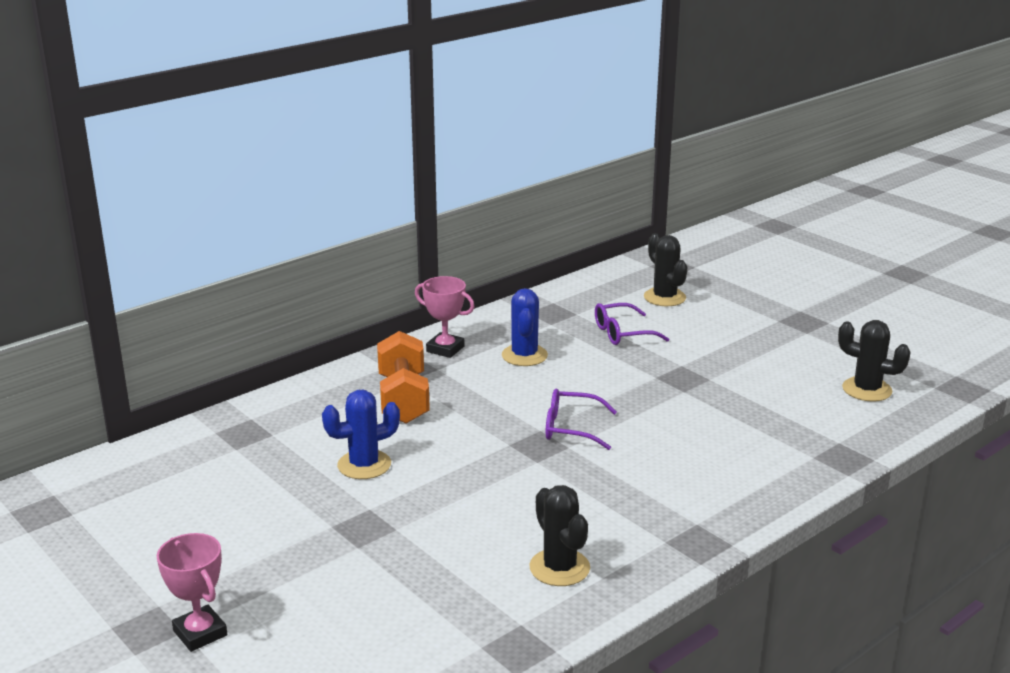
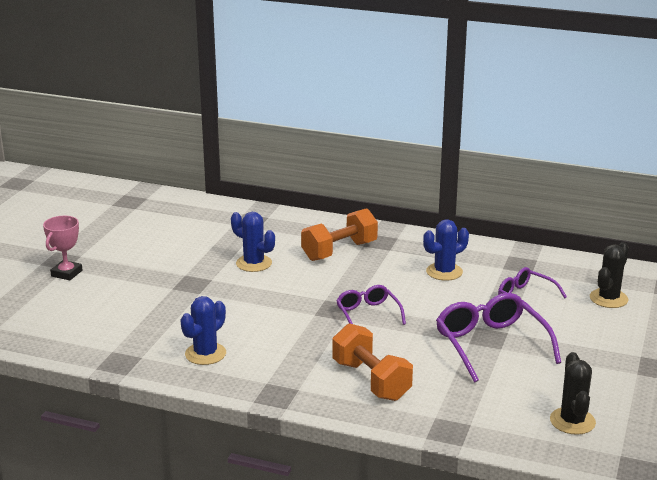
camera: 60 degrees right, 0 degrees up
pink trophy [415,276,475,358] -> none
black cactus [529,485,590,586] -> blue cactus [181,296,226,365]
none -> orange dumbbell [332,323,413,401]
none -> purple glasses [436,293,561,383]

